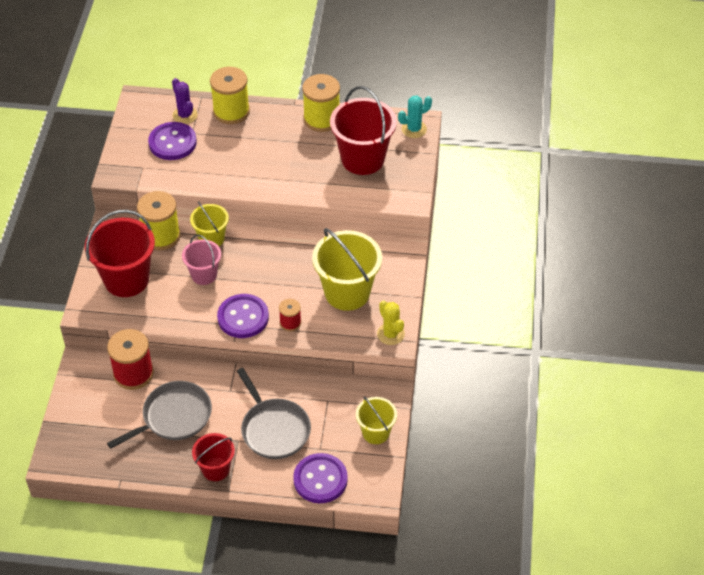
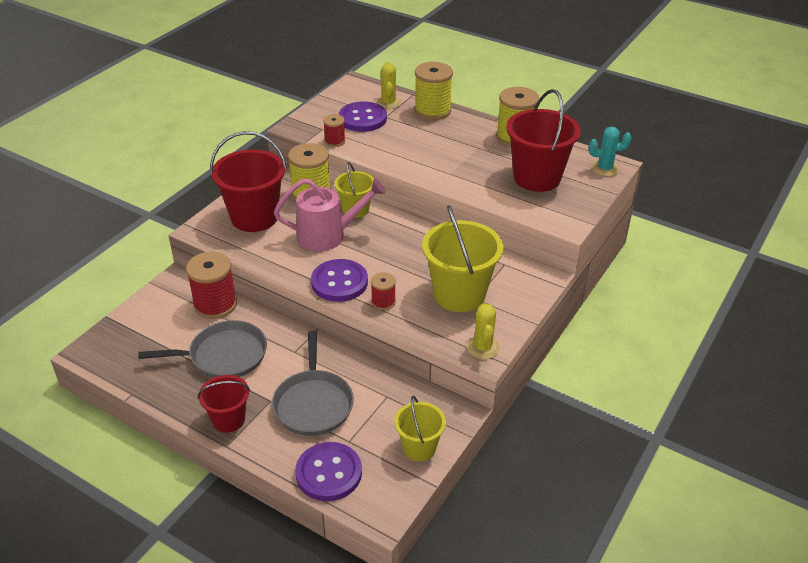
camera: 25 degrees right, 10 degrees down
purple cactus [172,78,198,124] -> yellow cactus [376,62,401,109]
pink bucket [182,235,221,285] -> pink watering can [274,179,386,251]
none -> red spool [323,114,345,147]

